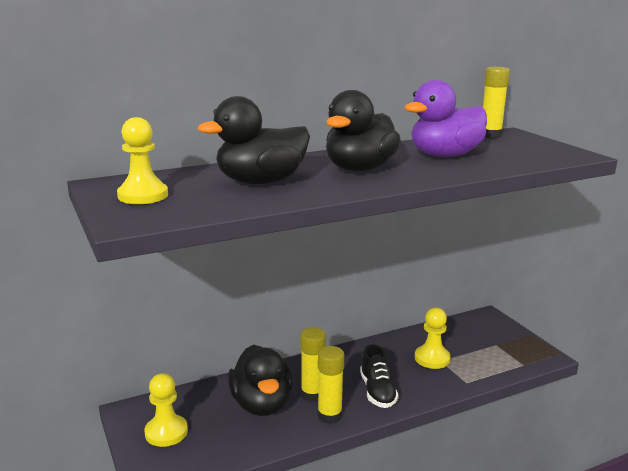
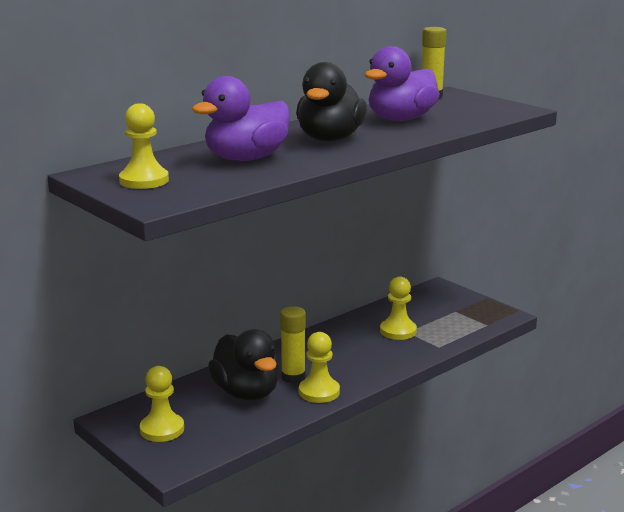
camera: 15 degrees left, 0 degrees up
black duck [198,96,310,184] -> purple duck [192,76,290,161]
yellow glue stick [318,346,344,424] -> yellow pawn [299,332,340,403]
black shoe [360,344,399,408] -> none

